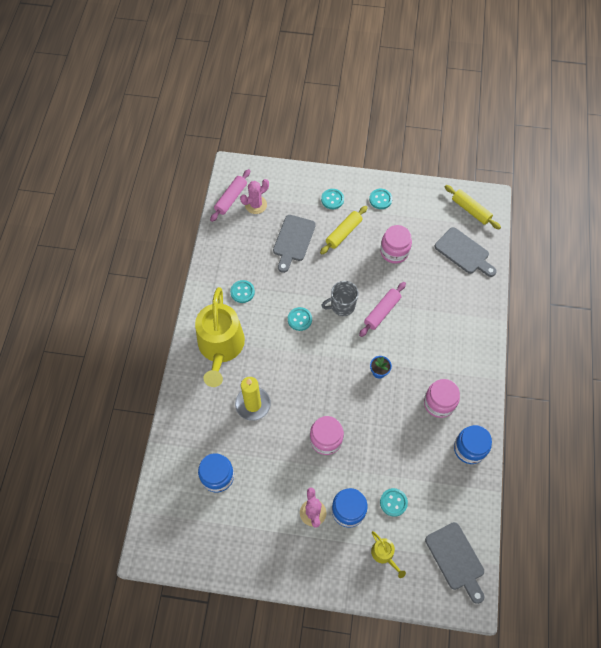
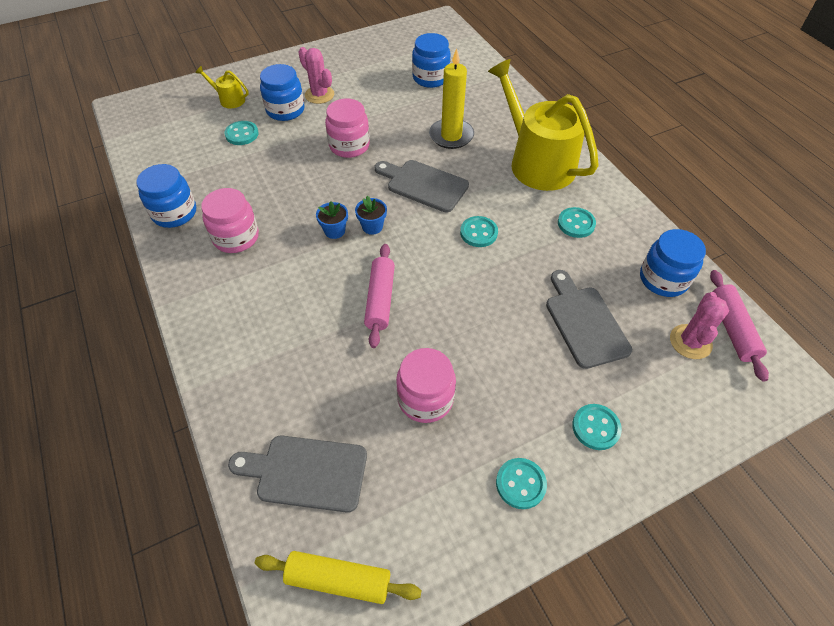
camera: 145 degrees right, 10 degrees down
yellow rolling pin [320,206,368,254] -> none
grey mug [321,281,358,316] -> none
grey cutting board [425,522,484,604] -> grey cutting board moved to [374,160,469,213]
none -> blue flower pot [355,196,387,235]
none -> blue jar [640,229,706,297]

